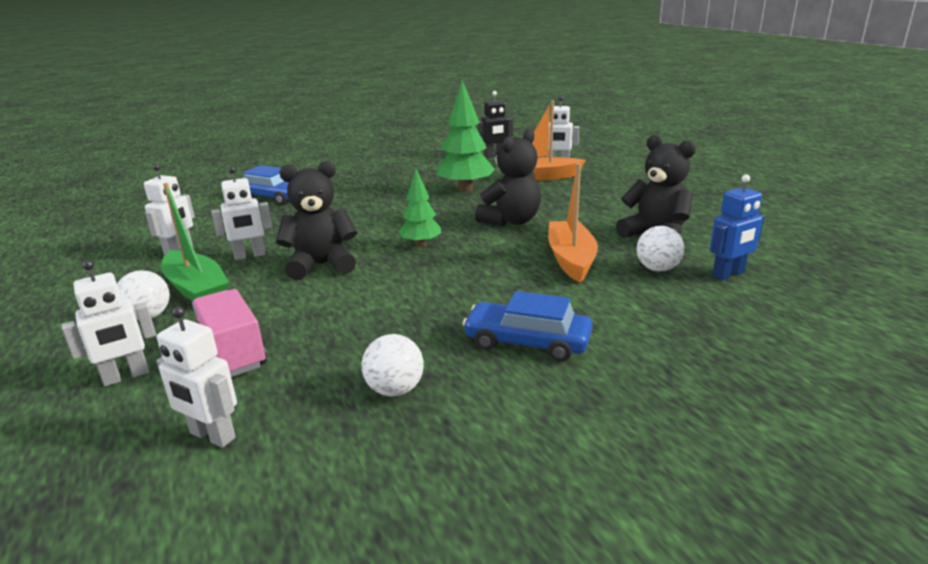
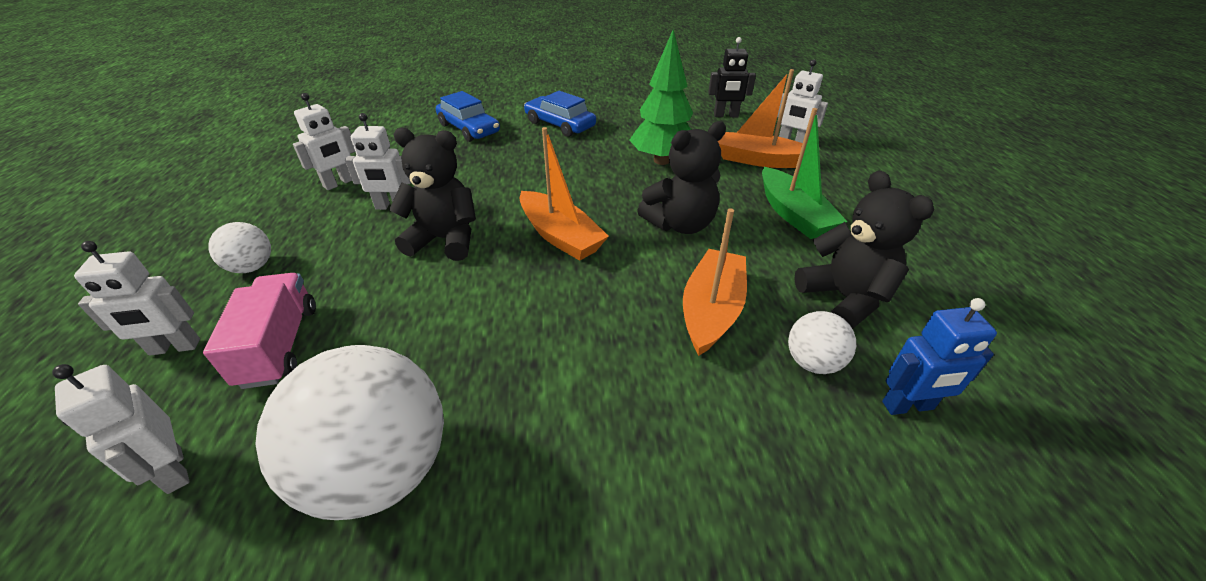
camera: 20 degrees right, 15 degrees up
green boat [161,183,229,301] -> green boat moved to [762,108,847,239]
white ball [362,334,424,396] -> white ball [255,345,444,520], size x2.08
green tree [398,169,441,247] -> orange boat [519,127,609,261]
blue car [463,291,592,361] -> blue car moved to [524,91,596,137]

